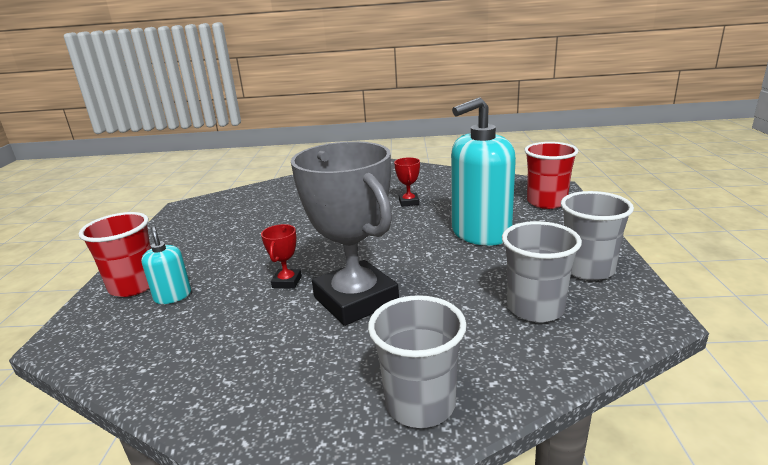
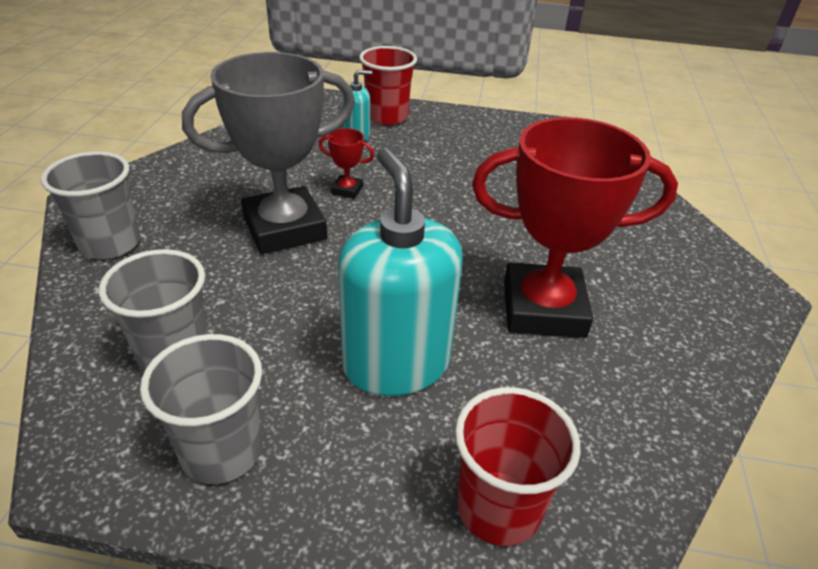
camera: 95 degrees right, 15 degrees up
red trophy [394,157,420,207] -> red trophy [472,117,678,338], size x2.47

